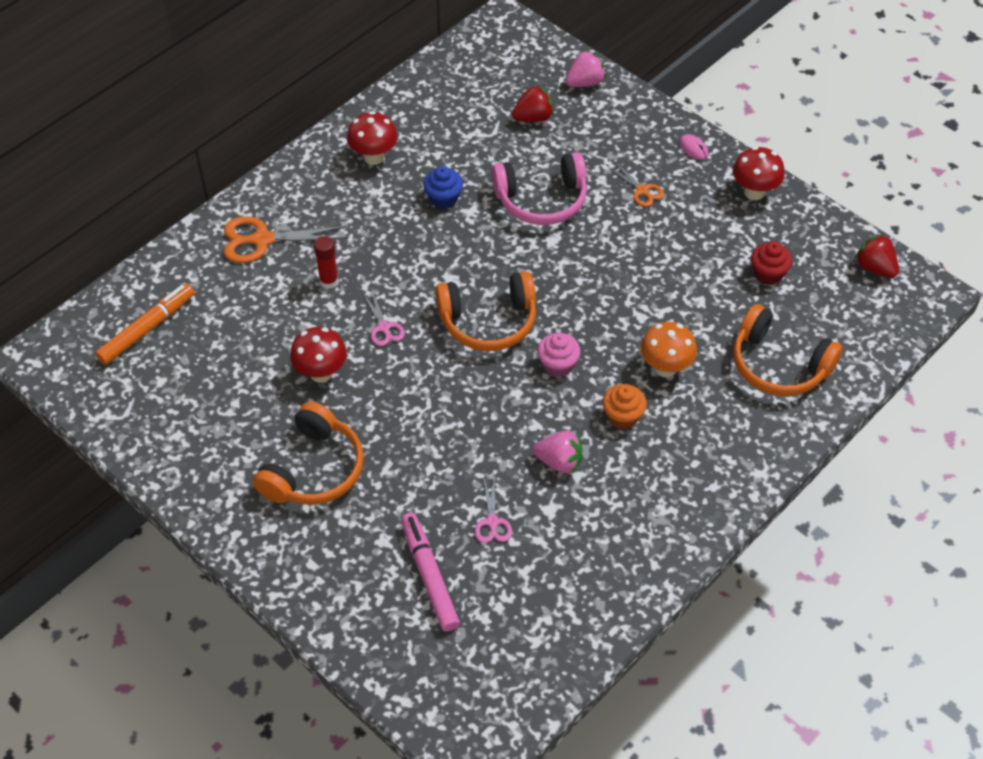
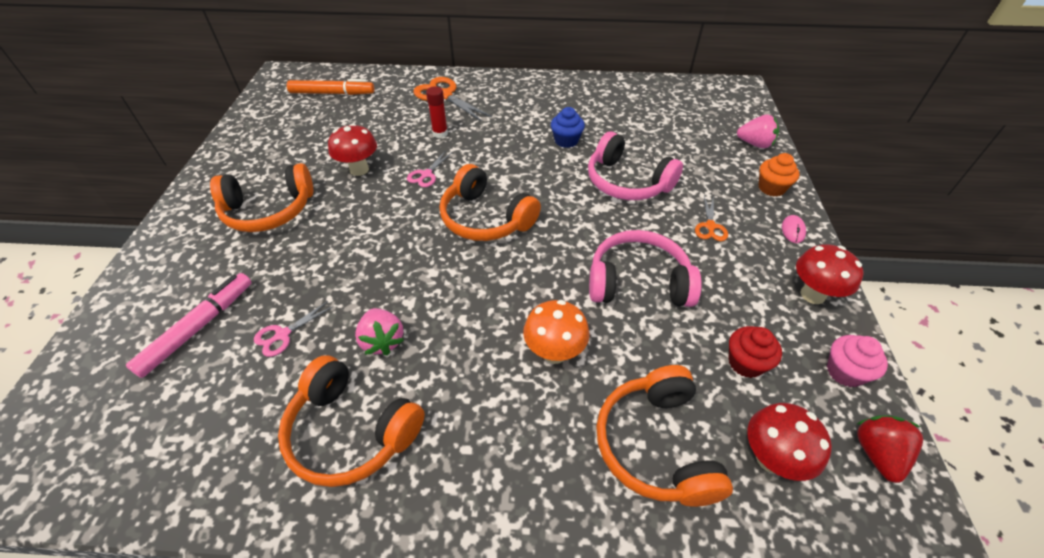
camera: 50 degrees right, 5 degrees down
red mushroom [347,111,398,165] -> red mushroom moved to [747,403,832,481]
red strawberry [512,85,554,122] -> none
pink cupcake [537,333,580,377] -> pink cupcake moved to [827,335,888,387]
orange cupcake [602,384,647,429] -> orange cupcake moved to [759,153,799,196]
none -> orange headphones [278,355,425,487]
none -> pink headphones [589,230,702,307]

